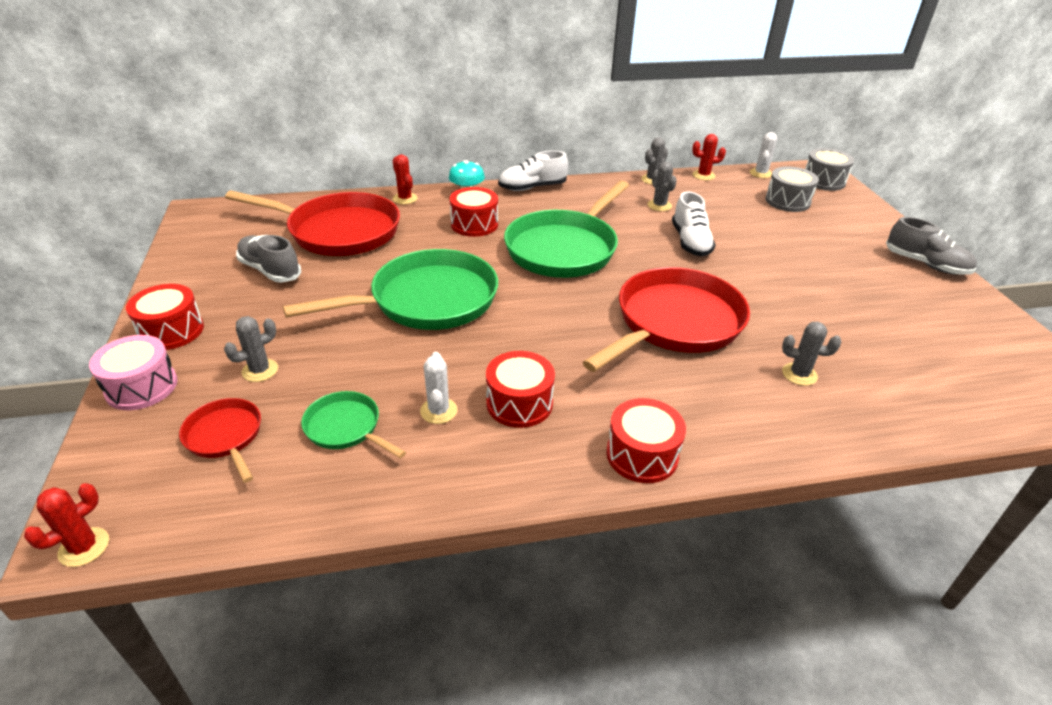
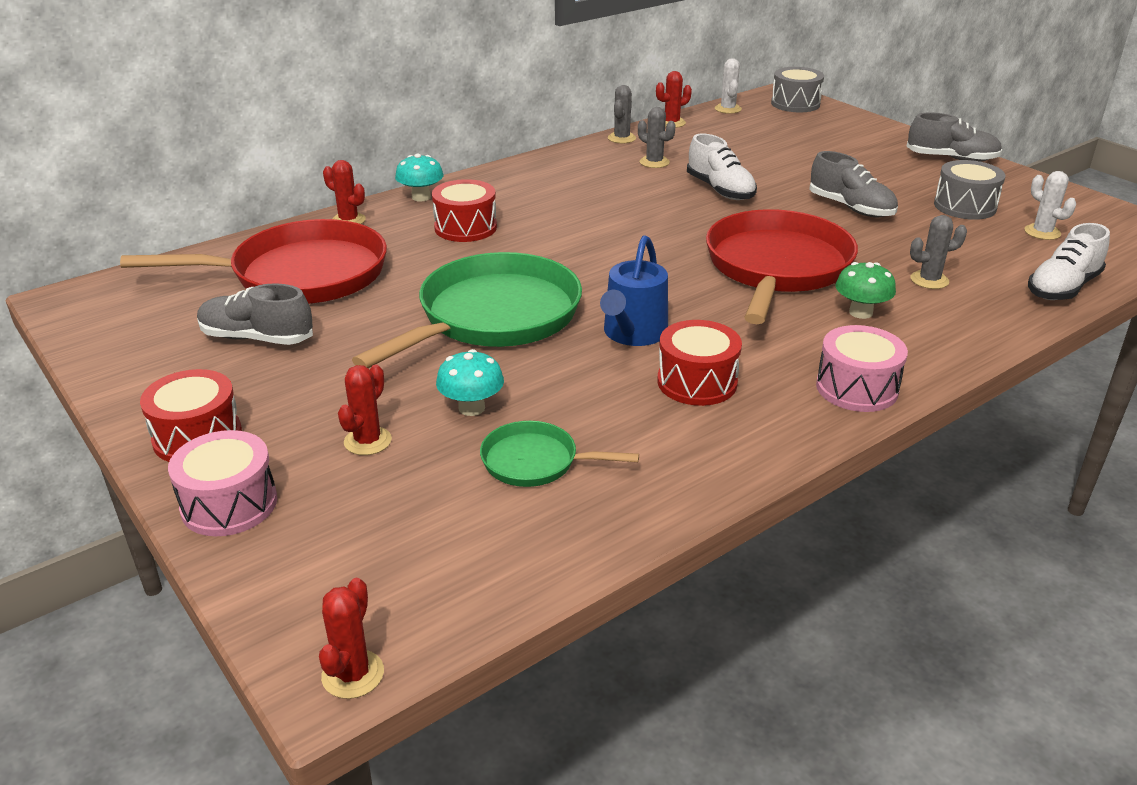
camera: 25 degrees left, 5 degrees down
red pan [179,398,261,483] -> none
grey cactus [224,316,278,382] -> red cactus [338,365,392,455]
white cactus [420,352,458,424] -> white cactus moved to [1025,171,1076,240]
white shoe [498,150,568,191] -> white shoe moved to [1028,223,1110,300]
green pan [504,181,629,278] -> none
red drum [606,398,686,483] -> pink drum [816,325,908,412]
grey drum [765,167,819,212] -> grey drum moved to [934,160,1006,220]
none -> turquoise mushroom [436,349,504,416]
none -> blue watering can [600,235,668,346]
none -> grey shoe [809,151,898,217]
none -> green mushroom [835,262,896,319]

